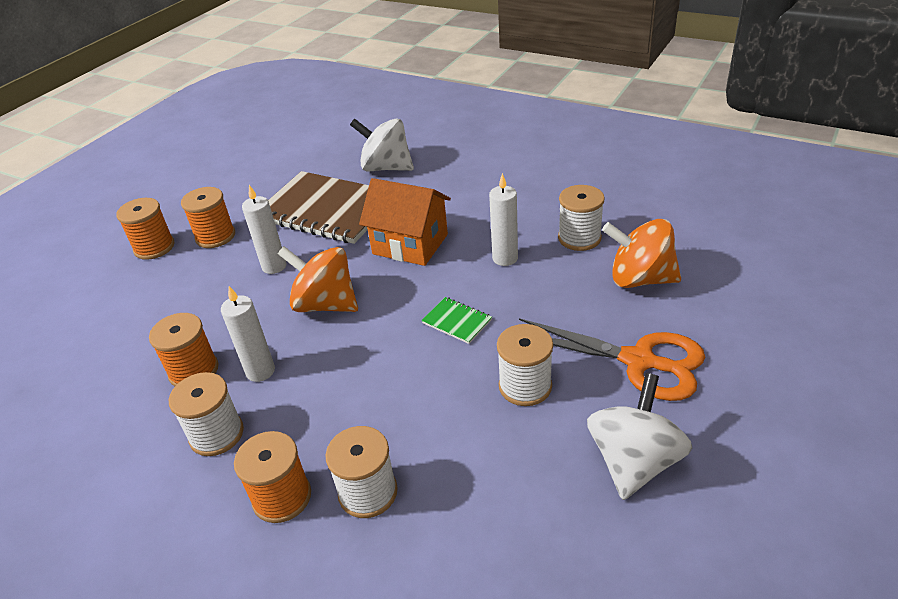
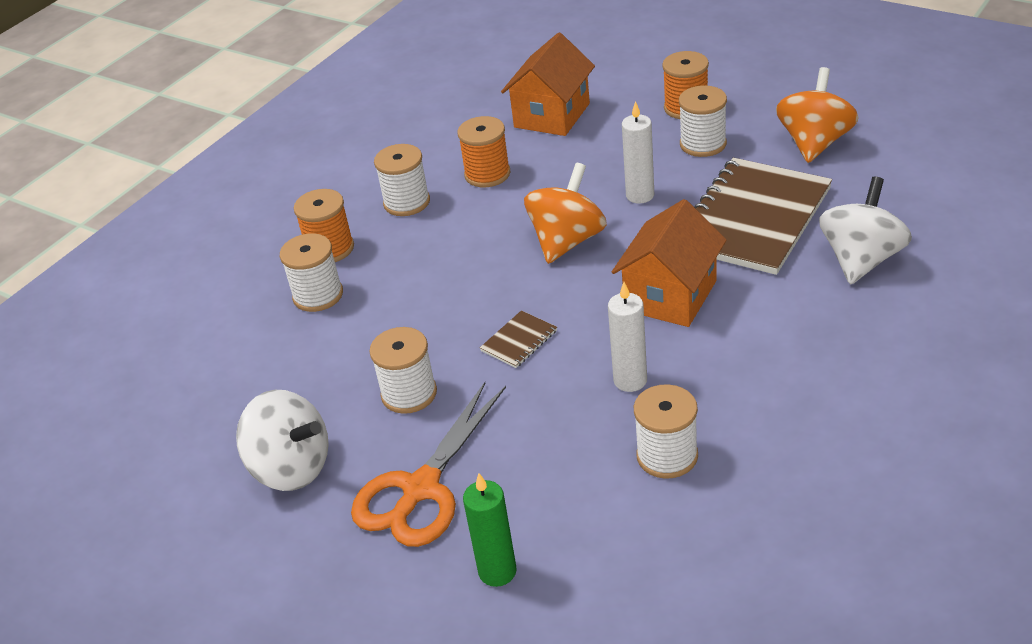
camera: 95 degrees right, 0 degrees up
orange spool [181,187,235,248] -> white spool [679,85,727,157]
white candle [221,286,275,382] -> none
green notebook [421,297,492,344] -> brown notebook [480,310,557,368]
orange spinning top [602,219,681,288] -> orange spinning top moved to [776,67,859,163]
none -> green candle [463,473,517,587]
none -> orange house [501,32,595,136]

